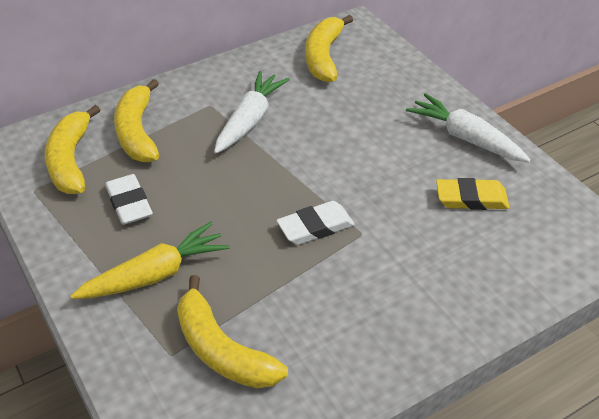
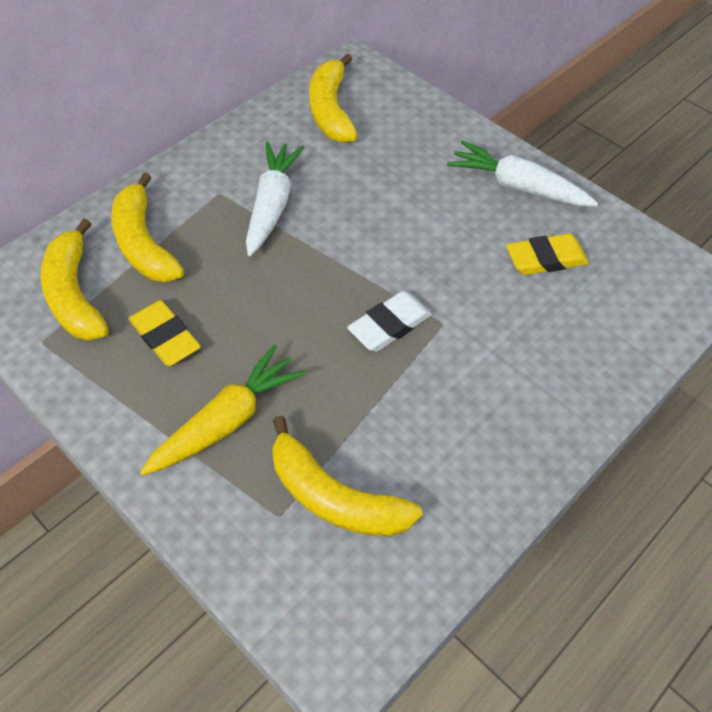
camera: 15 degrees left, 10 degrees up
white eraser [105,174,153,225] -> yellow eraser [129,300,201,366]

